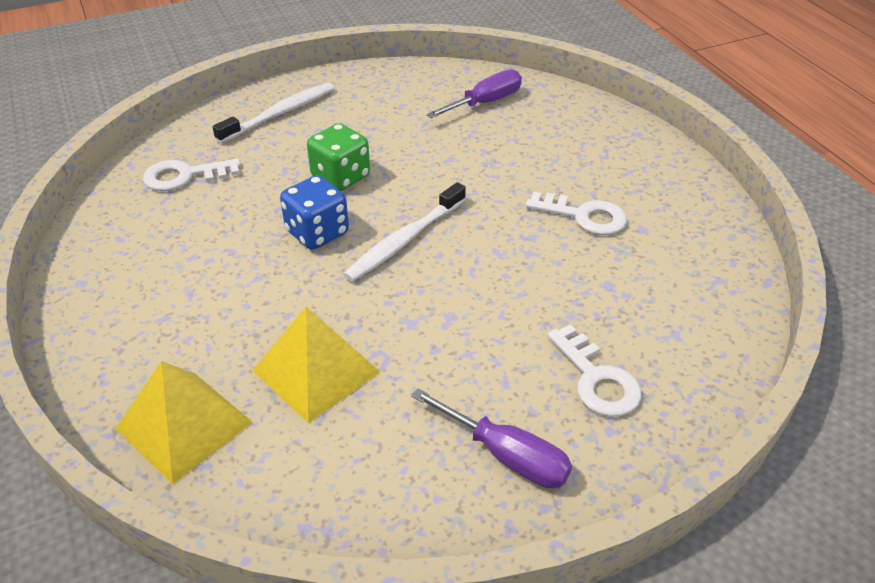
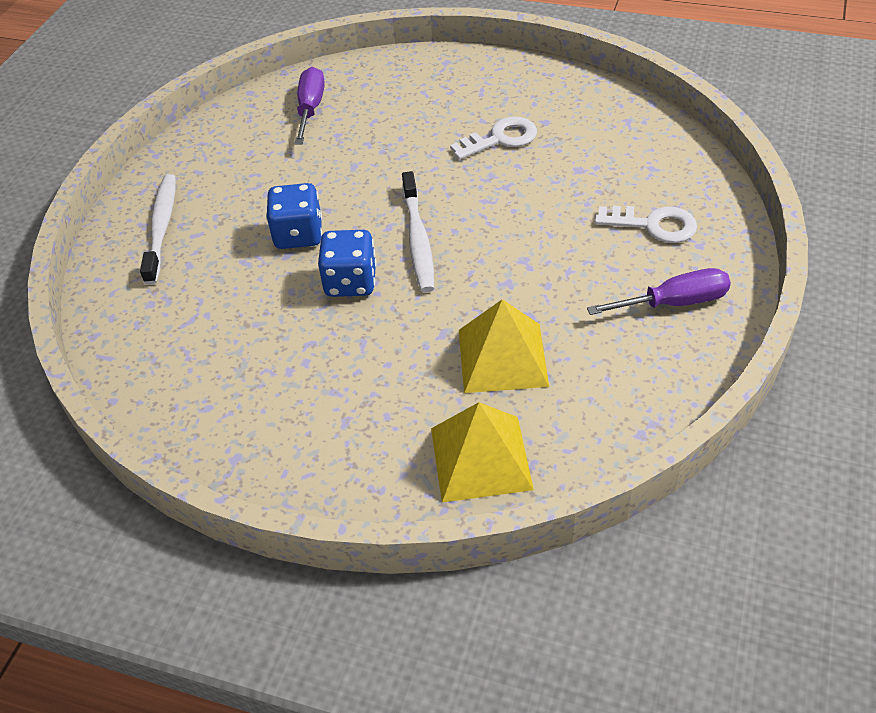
camera: 45 degrees left, 5 degrees up
white key [143,158,241,191] -> none
green dice [307,123,370,191] -> blue dice [266,183,322,249]

